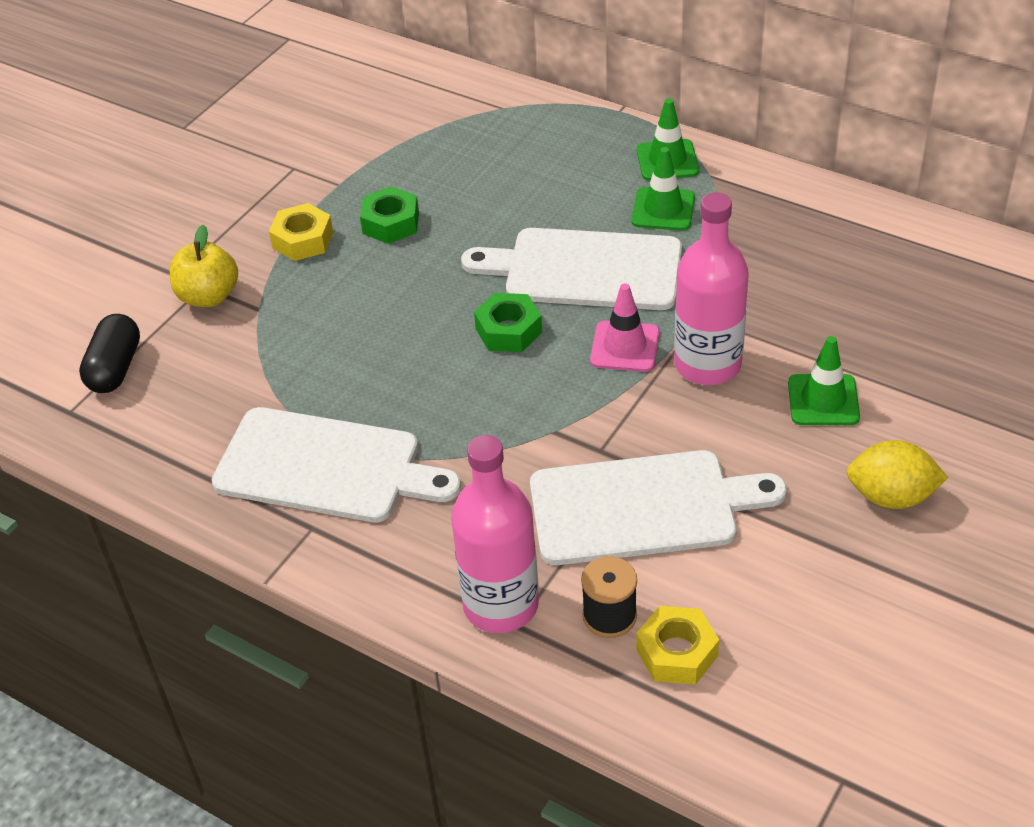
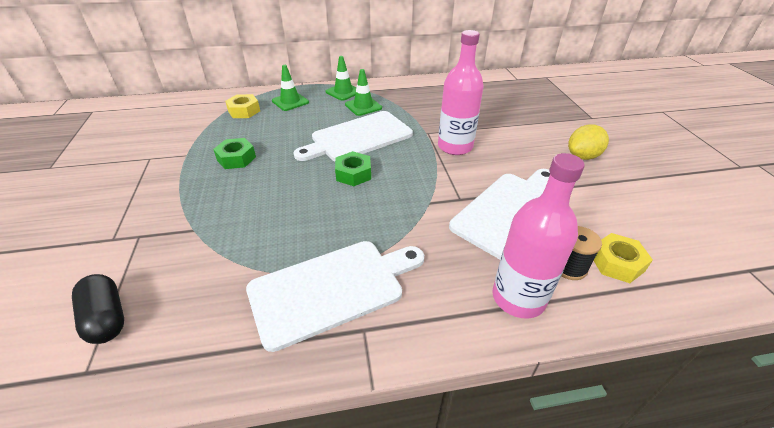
camera: 45 degrees left, 5 degrees down
yellow apple [170,225,238,307] -> none
yellow nut [269,203,333,261] -> yellow nut moved to [225,94,260,118]
pink traffic cone [590,283,660,372] -> none
green traffic cone [788,336,860,425] -> green traffic cone moved to [272,65,309,111]

